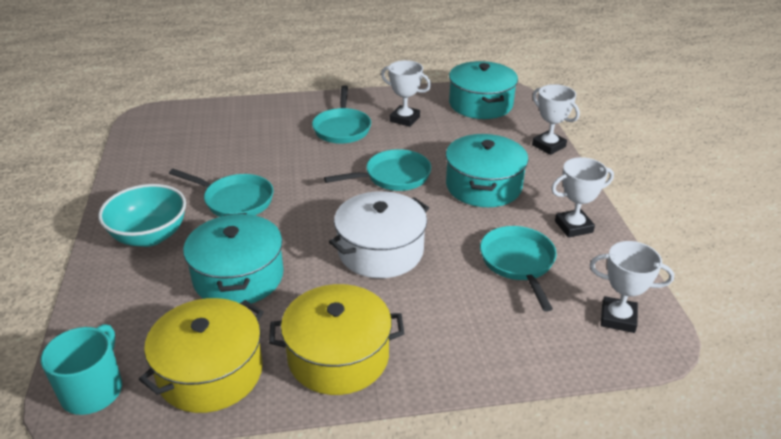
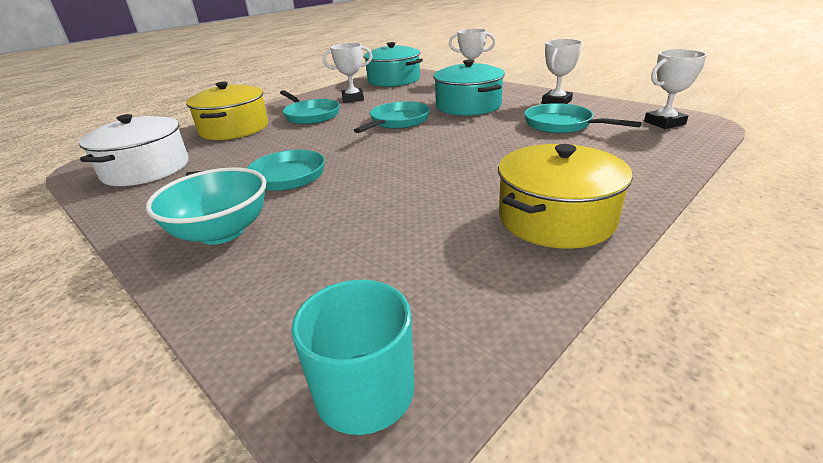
camera: 35 degrees left, 5 degrees down
yellow pot [139,298,264,413] -> yellow pot moved to [186,82,268,140]
turquoise pot [183,213,284,304] -> none
white pot [329,191,429,278] -> white pot moved to [79,114,189,186]

